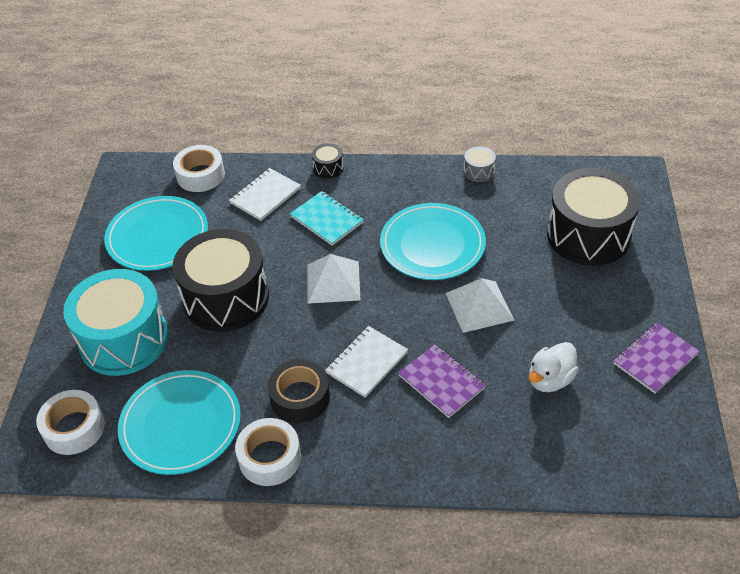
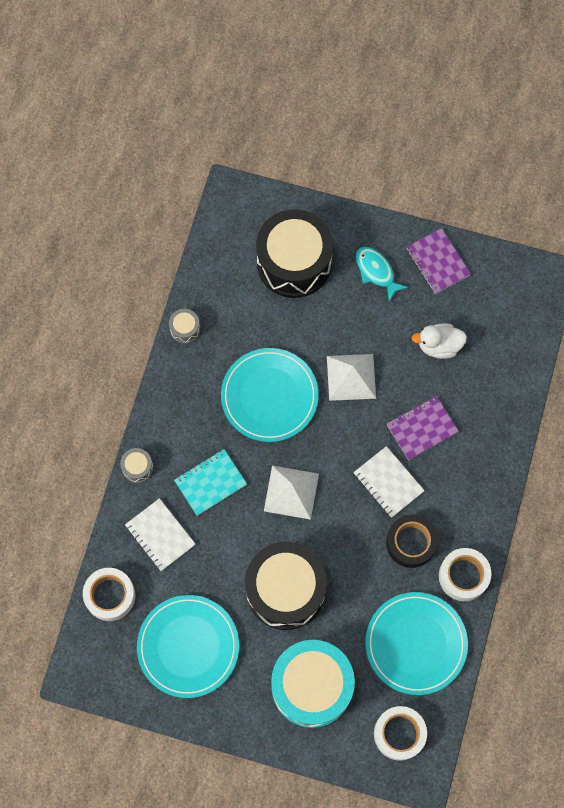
camera: 80 degrees left, 25 degrees up
black drum [312,143,344,179] -> grey drum [120,448,153,483]
white duck [529,342,579,392] -> white duck turned 120 degrees clockwise [411,323,467,359]
none -> turquoise fish [356,247,408,301]

